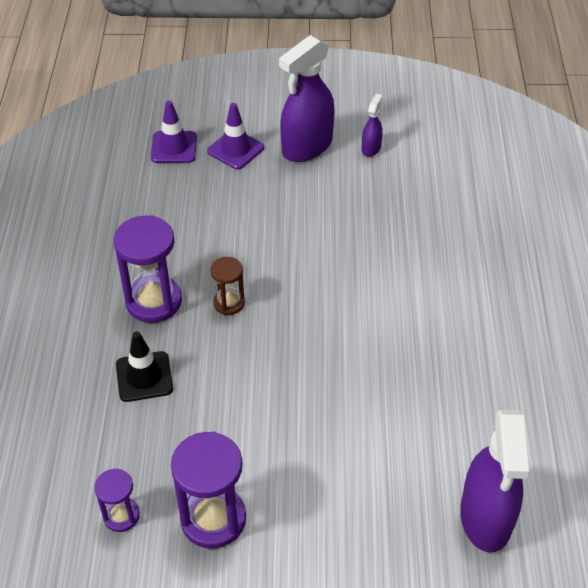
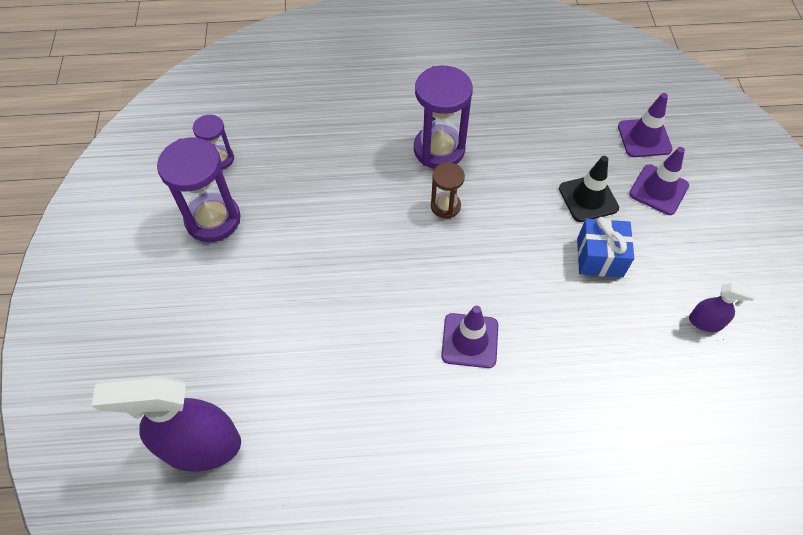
camera: 85 degrees right, 10 degrees up
black traffic cone [116,331,173,402] -> black traffic cone moved to [559,156,619,222]
purple spray bottle [279,35,335,162] -> none
none -> purple traffic cone [441,305,498,368]
none -> blue gift [577,217,634,277]

